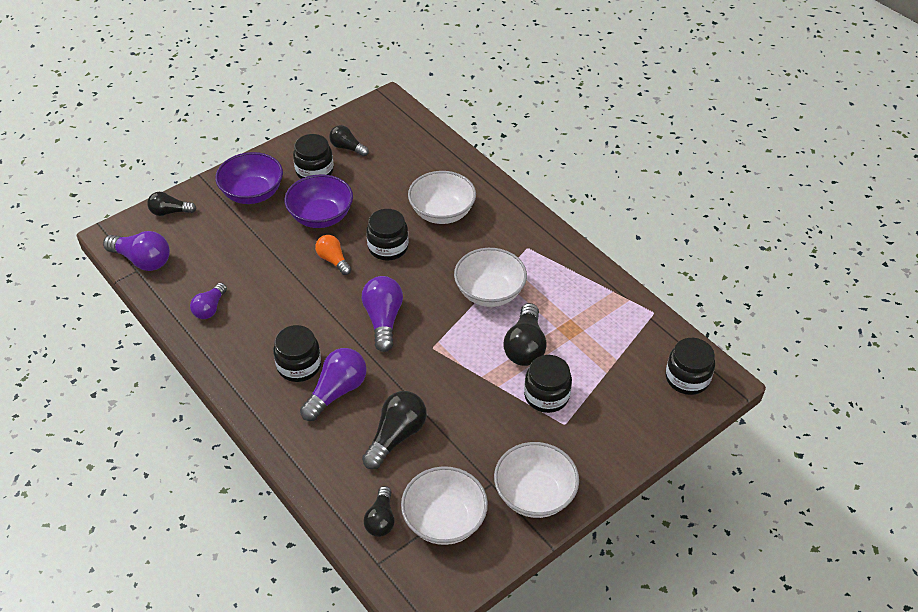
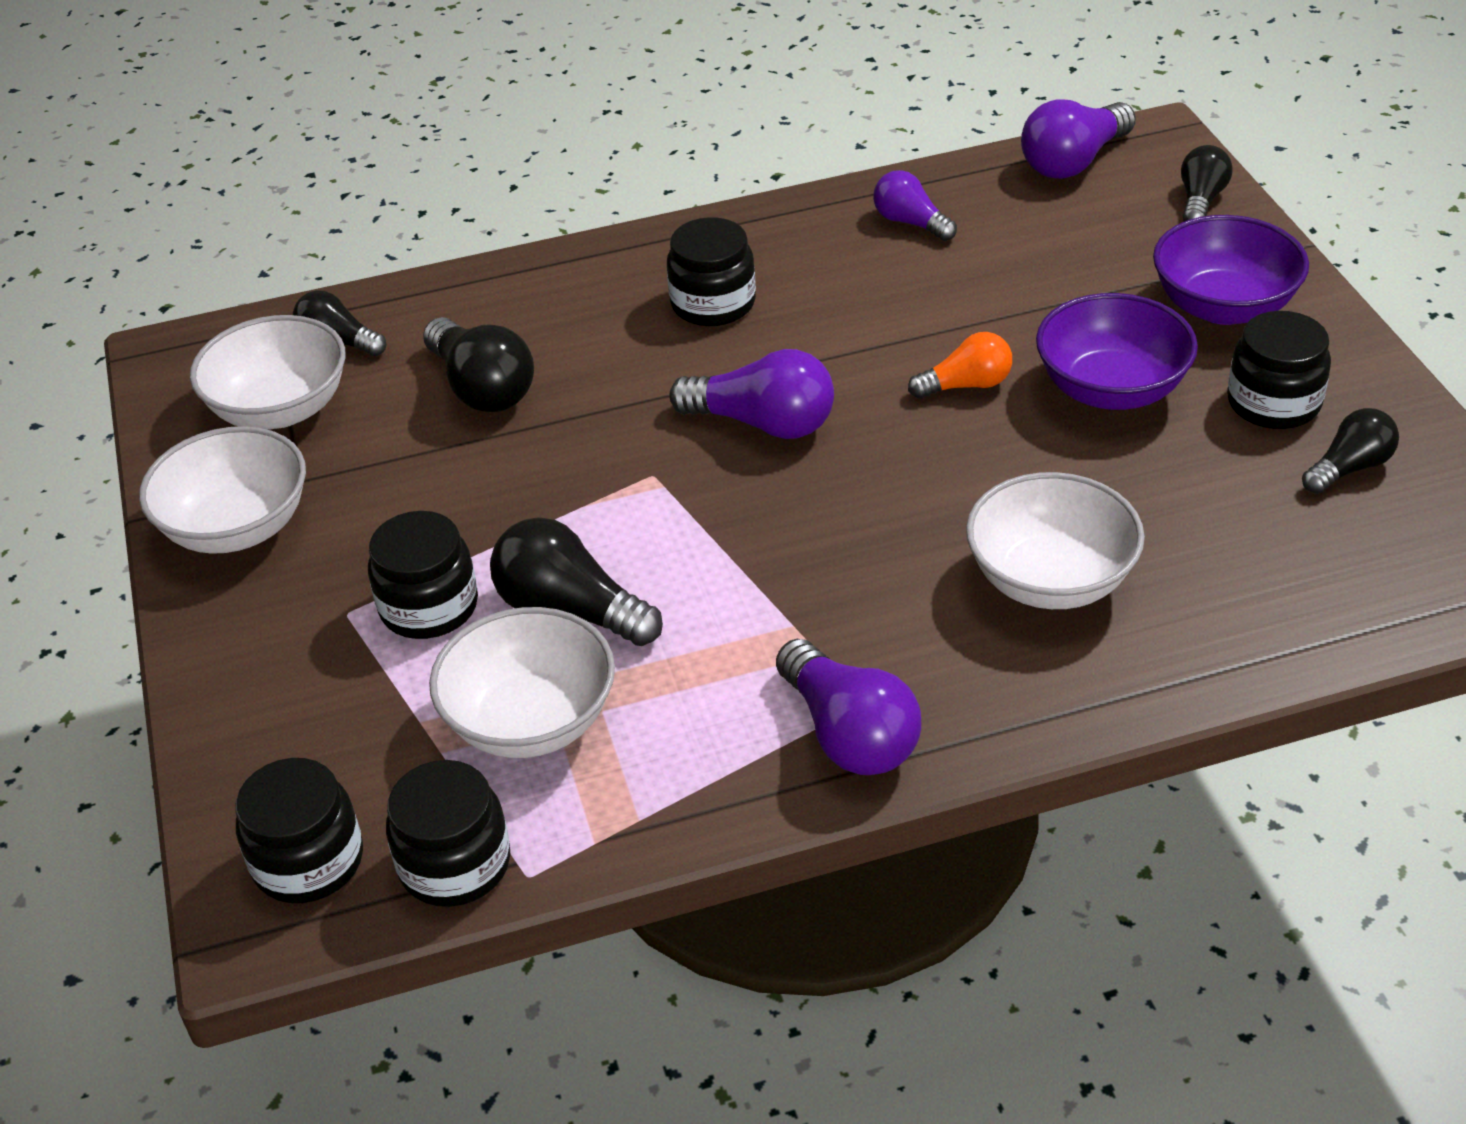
camera: 115 degrees right, 5 degrees down
purple light bulb [300,348,367,421] -> purple light bulb moved to [776,639,921,775]
black jar [366,209,409,261] -> black jar moved to [386,760,510,907]
white bowl [454,248,527,307] -> white bowl moved to [429,607,615,758]

